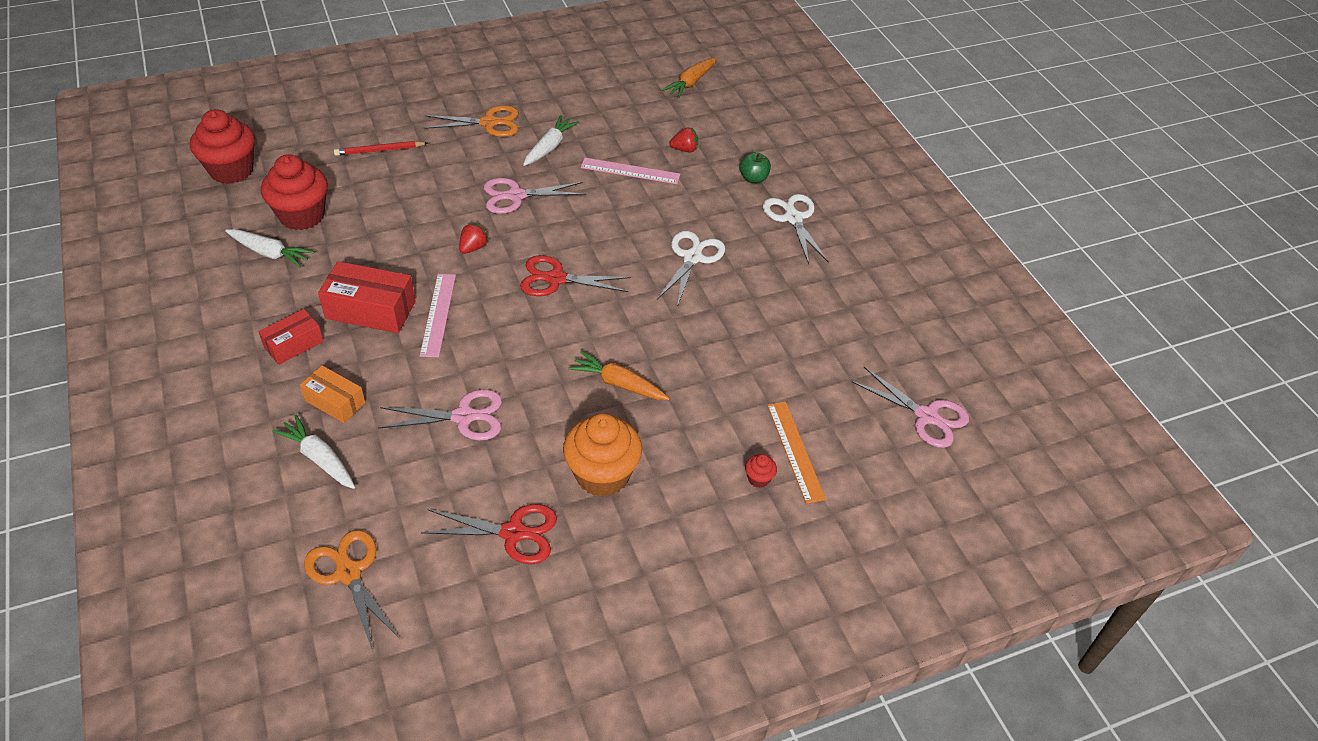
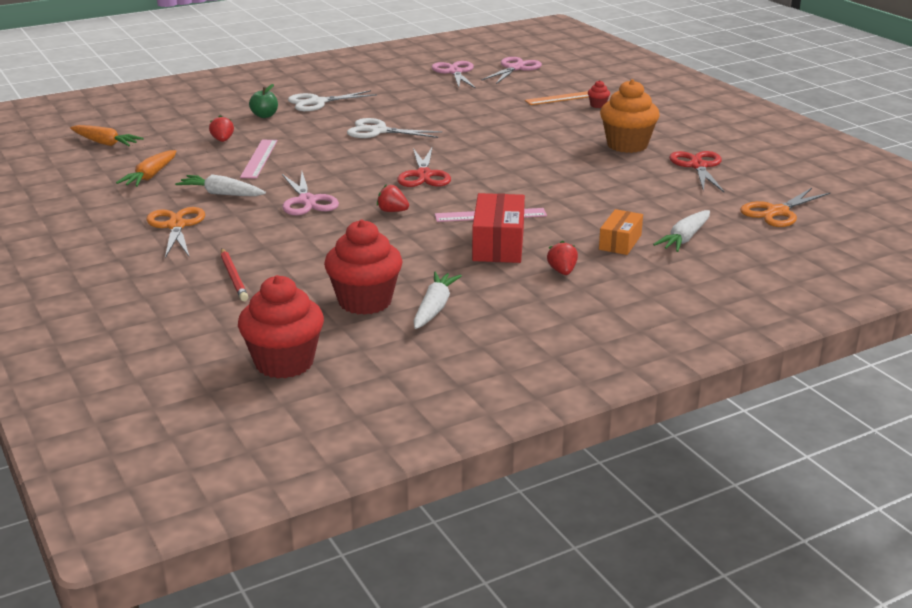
camera: 95 degrees left, 20 degrees down
red box [258,309,324,365] -> red strawberry [547,241,578,275]
pink scissors [378,389,502,441] -> pink scissors moved to [432,61,476,89]
orange carrot [569,351,670,400] -> orange carrot moved to [116,150,176,187]

